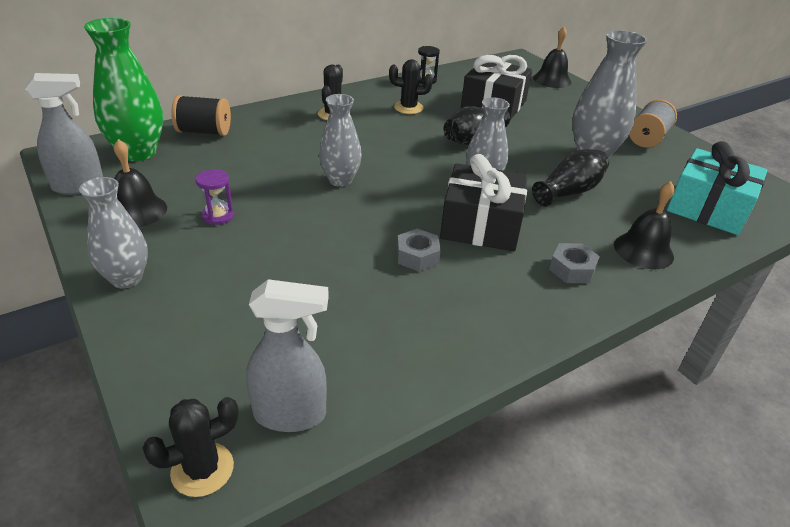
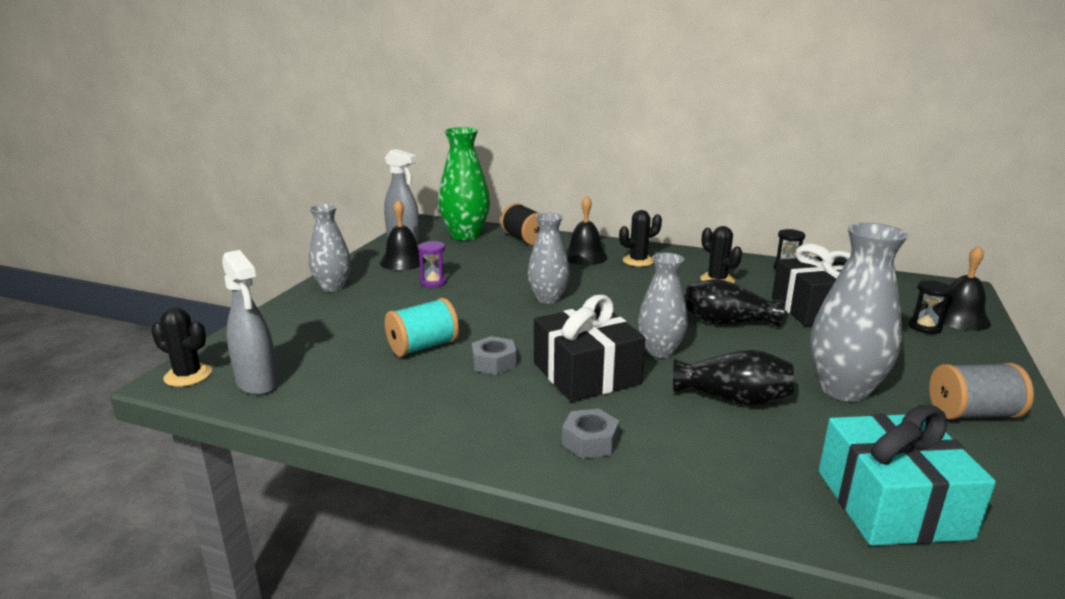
camera: 55 degrees right, 15 degrees down
black bell [614,181,675,269] -> black bell moved to [566,196,608,265]
none -> turquoise spool [385,298,459,357]
none -> black hourglass [909,280,953,334]

